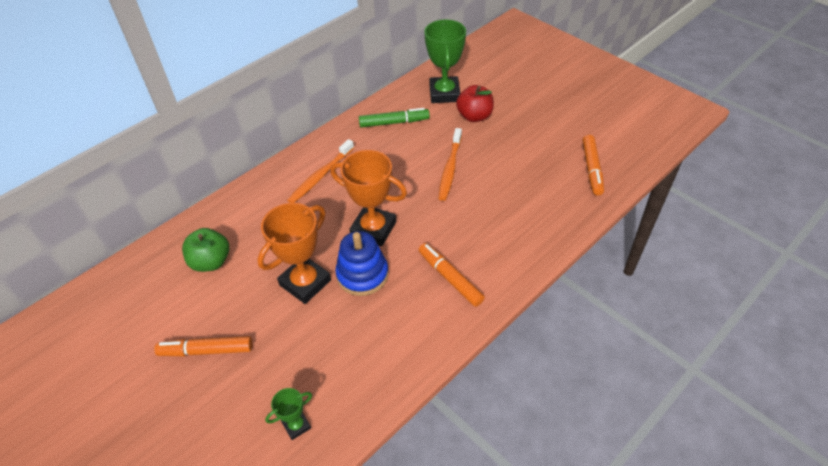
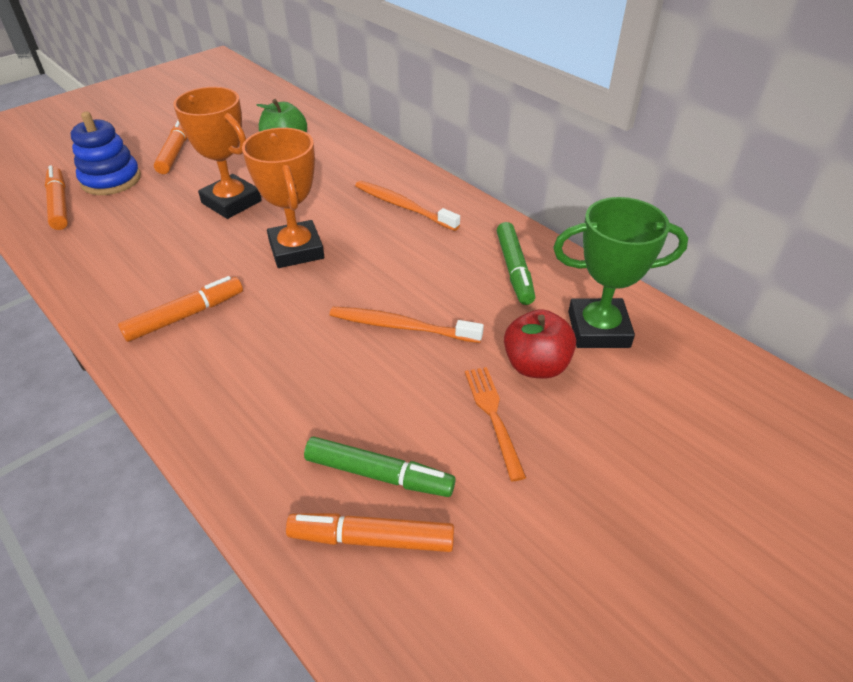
camera: 90 degrees right, 5 degrees down
green trophy [265,388,312,440] -> orange marker [45,165,68,230]
orange trophy [330,150,407,246] -> orange trophy turned 45 degrees counterclockwise [242,128,324,268]
blue stacking toy [335,231,389,296] -> blue stacking toy moved to [71,112,141,195]
none -> green marker [304,437,456,497]
none -> orange fork [465,367,526,481]

